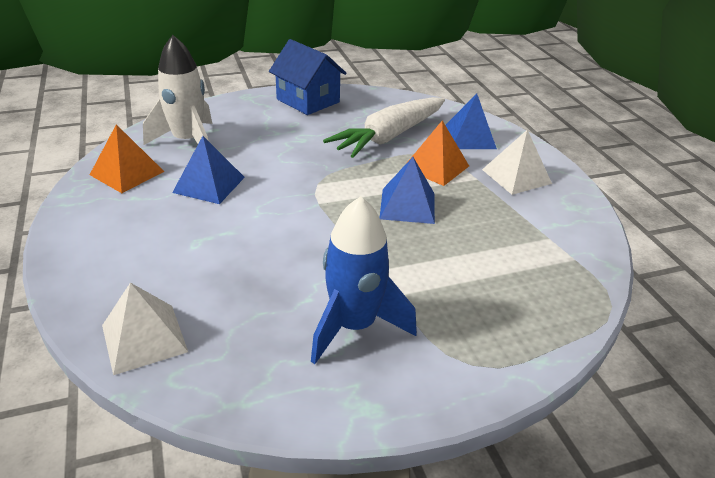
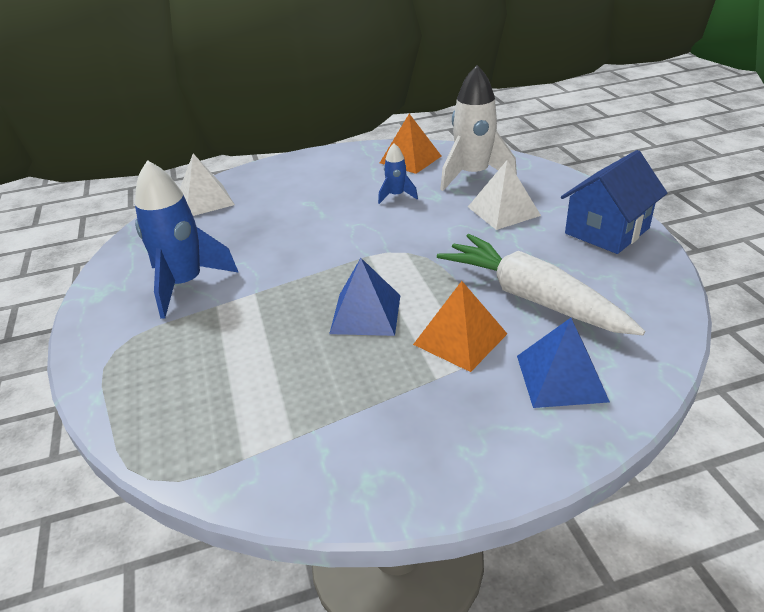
camera: 95 degrees right, 0 degrees up
blue pyramid [172,136,245,204] -> blue rocket [378,143,418,204]
white pyramid [482,130,552,195] -> white pyramid moved to [468,160,541,230]

